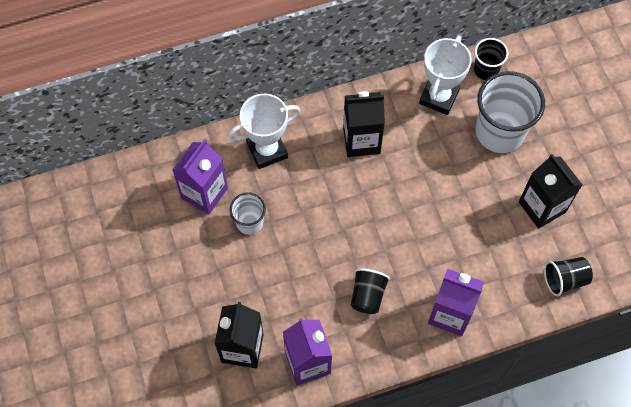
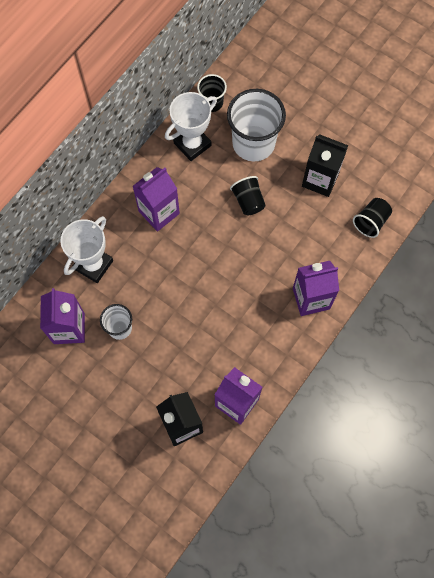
camera: 35 degrees left, 5 degrees up
black carton [343,91,385,157] -> purple carton [133,167,180,231]
black cup [351,268,390,314] -> black cup moved to [230,176,266,215]
white trophy [419,36,472,115] -> white trophy turned 60 degrees clockwise [165,92,217,161]

